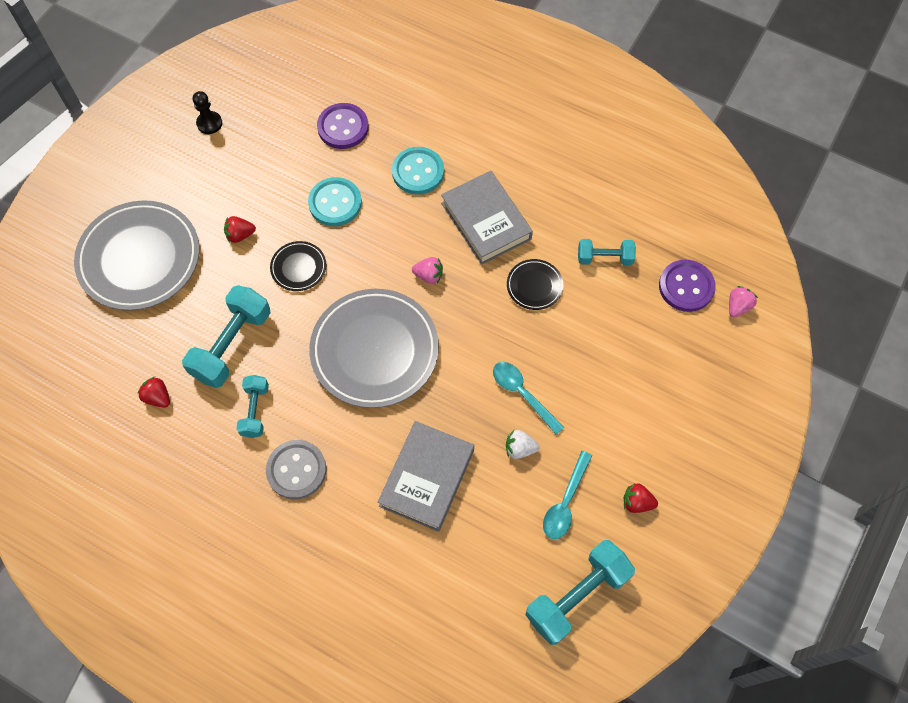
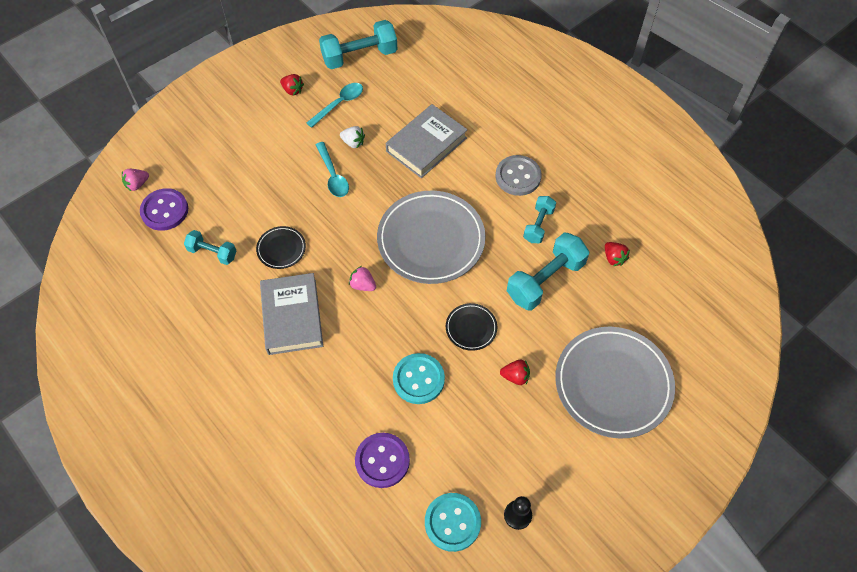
camera: 160 degrees left, 5 degrees down
turquoise button [392,147,444,195] -> turquoise button moved to [425,493,481,552]

